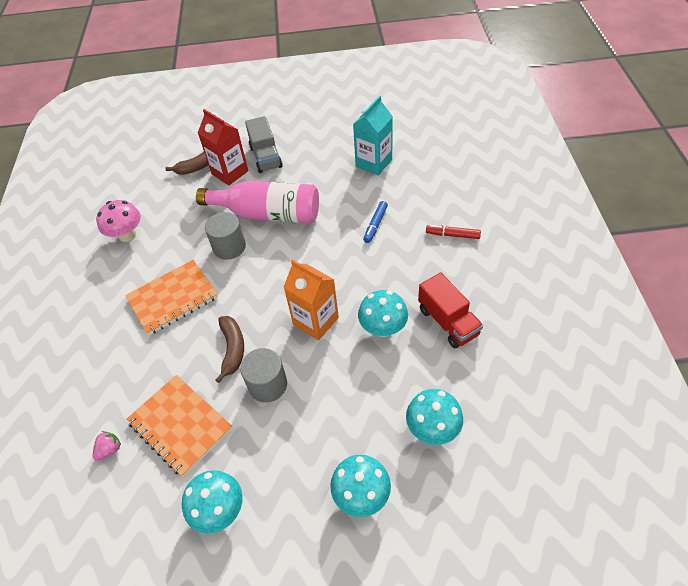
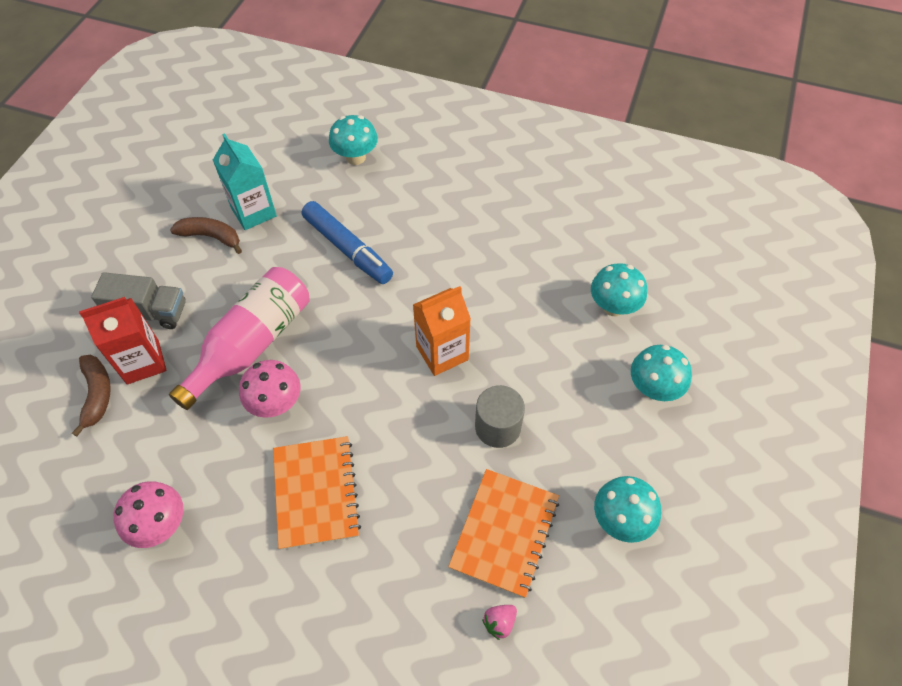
camera: 70 degrees left, 5 degrees up
pink strawberry [93,431,121,461] -> pink strawberry turned 105 degrees counterclockwise [482,605,517,640]
orange notebook [126,375,233,477] -> orange notebook turned 45 degrees counterclockwise [448,469,559,598]
grey cylinder [205,212,246,260] -> pink mushroom [239,360,301,418]
brown banana [216,316,244,383] -> brown banana moved to [170,217,242,254]
turquoise mushroom [358,290,408,337] -> turquoise mushroom moved to [329,115,378,165]
blue marker [363,201,388,243] -> blue marker [302,201,393,284], size x1.89
red truck [418,273,483,348] -> none
red marker [426,225,481,239] -> none

